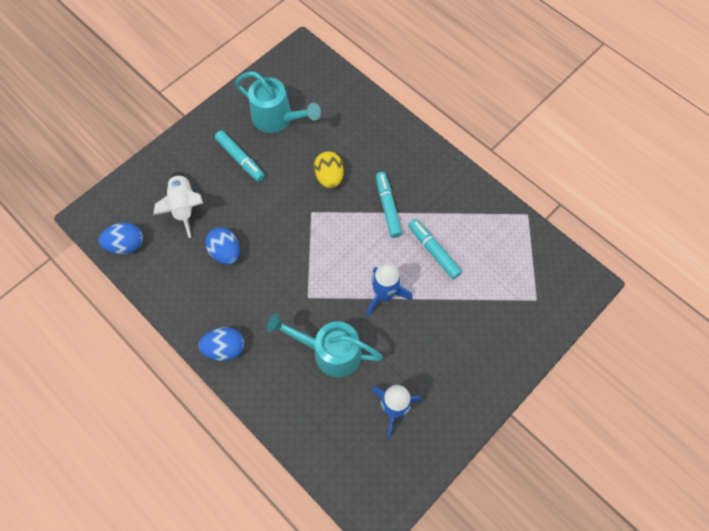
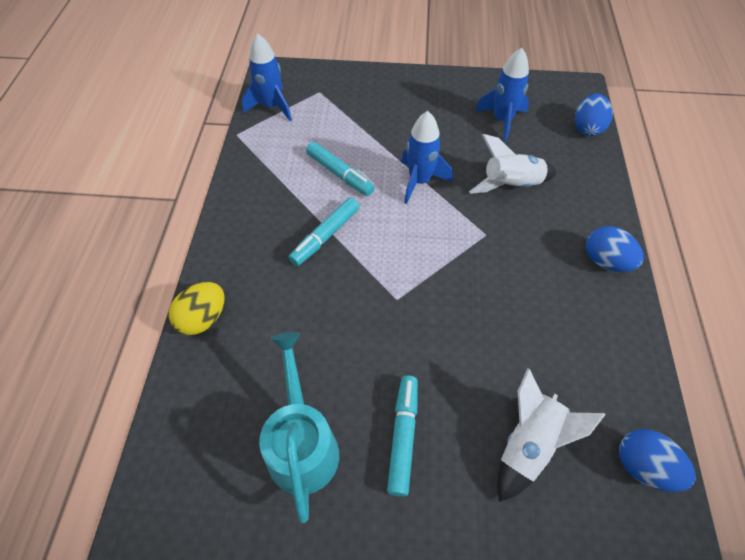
camera: 130 degrees left, 10 degrees down
blue egg [205,227,240,265] -> blue egg moved to [575,94,613,136]
turquoise watering can [267,313,383,377] -> white rocket [469,134,557,194]
yellow egg [314,151,344,189] -> yellow egg moved to [169,282,224,335]
turquoise marker [408,219,462,279] -> turquoise marker turned 60 degrees counterclockwise [306,142,375,196]
none -> blue rocket [242,33,292,121]

